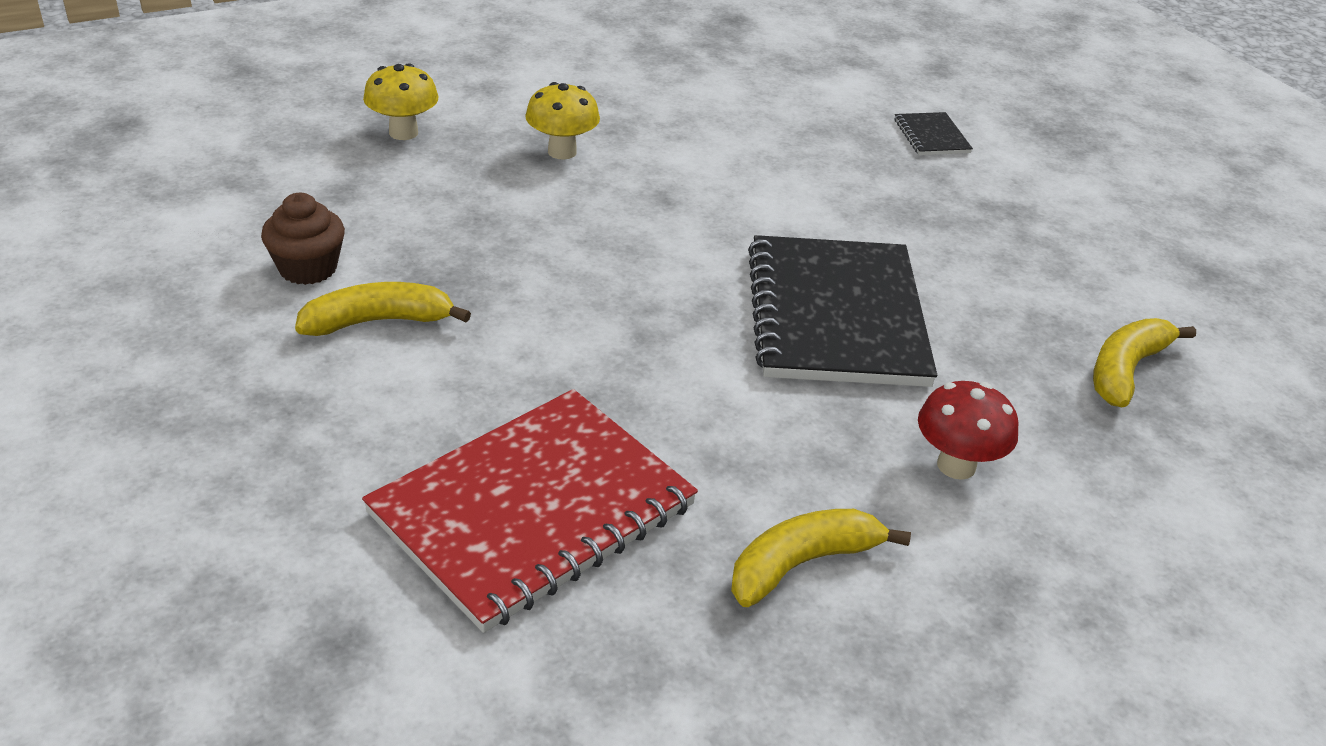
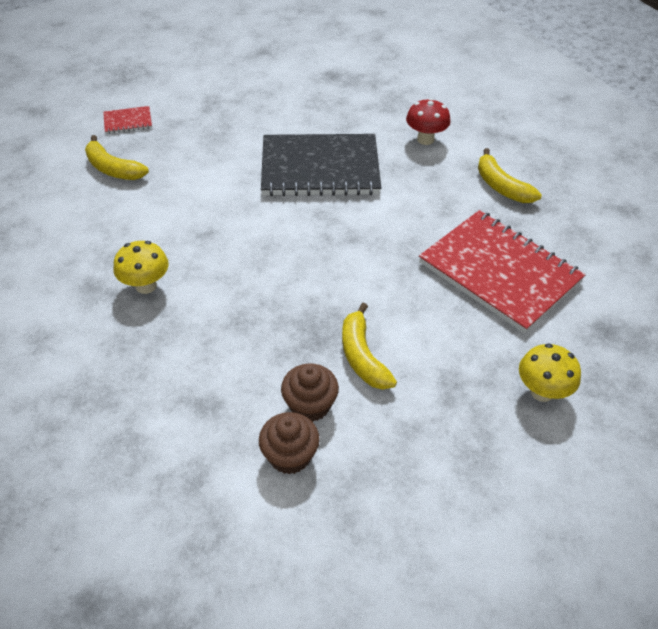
camera: 90 degrees left, 10 degrees up
yellow mushroom [363,63,438,140] -> yellow mushroom moved to [519,343,581,402]
black notebook [895,112,973,155] -> red notebook [103,106,152,134]
yellow banana [1093,318,1196,407] -> yellow banana moved to [85,135,149,180]
none -> brown cupcake [259,412,320,474]

